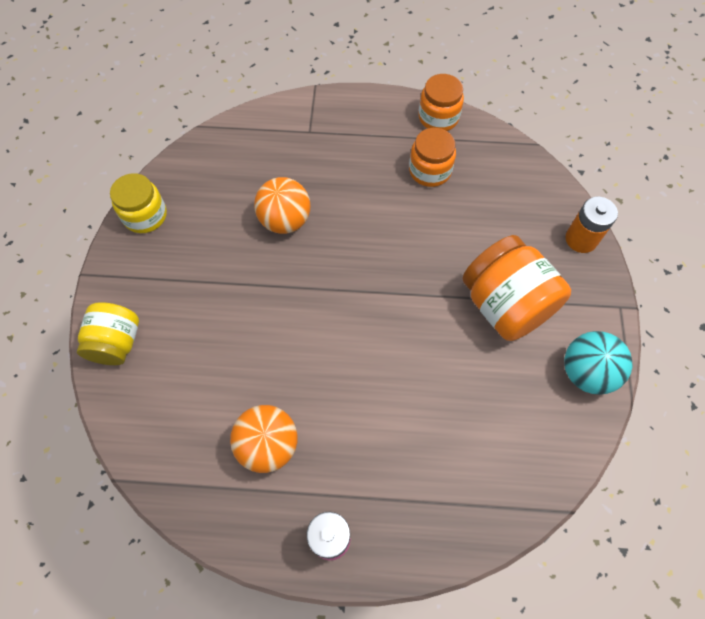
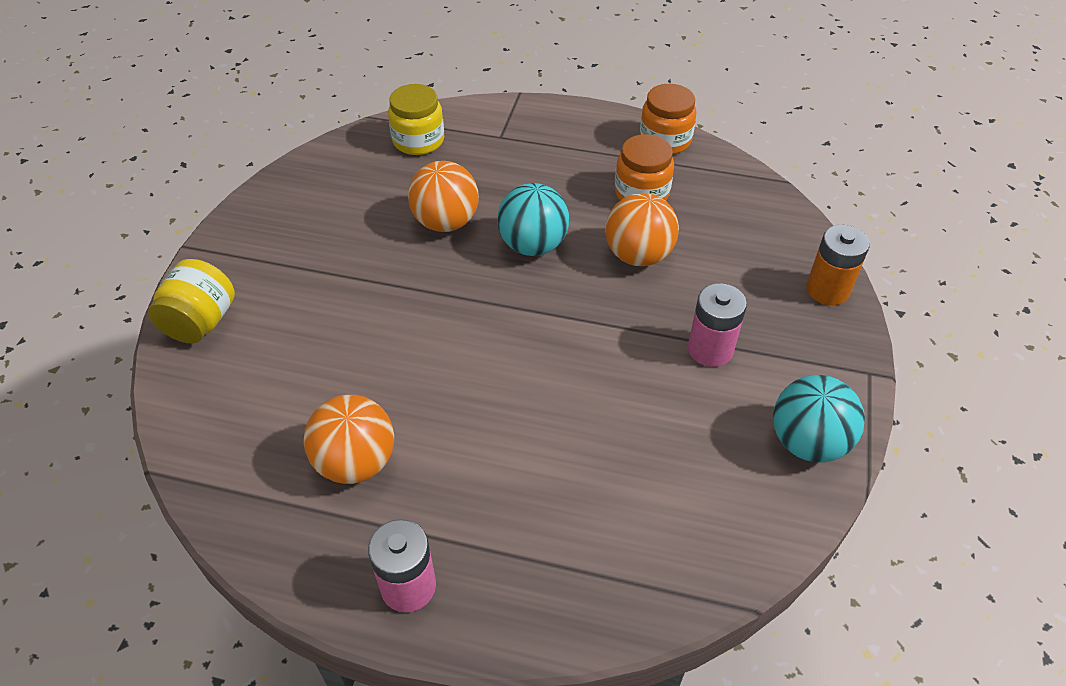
camera: 10 degrees right, 15 degrees down
yellow jar [110,173,167,233] -> yellow jar moved to [388,84,444,155]
orange jar [462,235,571,341] -> pink battery [688,283,747,367]
none -> turquoise ball [497,183,569,256]
none -> orange ball [605,193,679,266]

